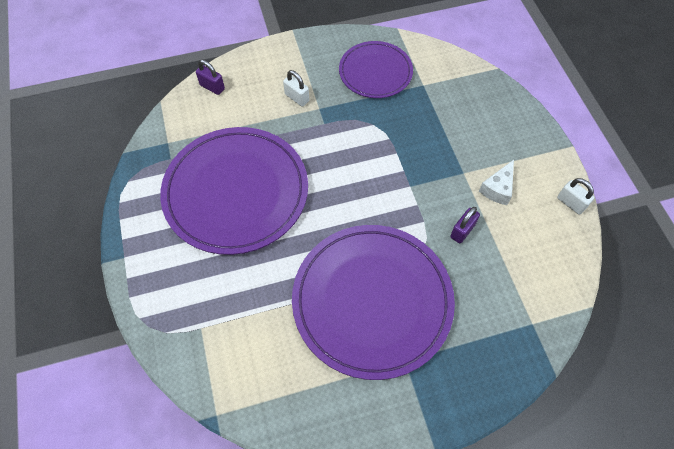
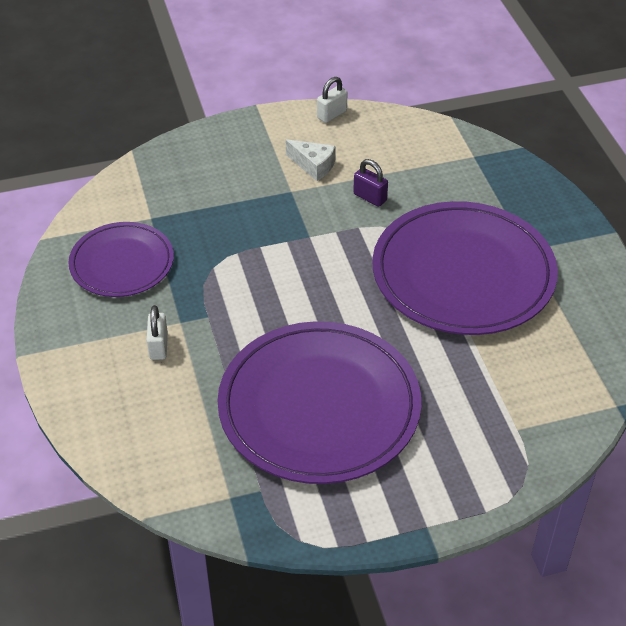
camera: 90 degrees left, 15 degrees down
purple padlock [196,60,225,95] -> none
white padlock [283,70,309,107] -> white padlock turned 45 degrees counterclockwise [147,305,168,360]

